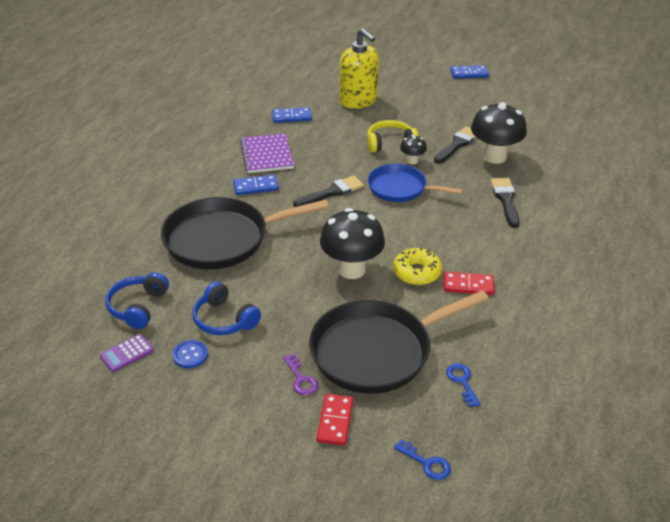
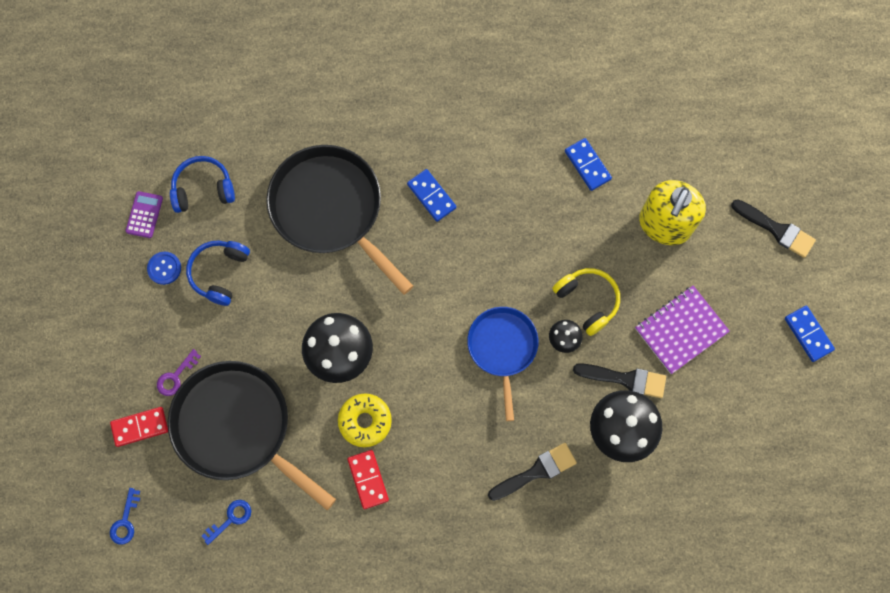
camera: 65 degrees right, 35 degrees up
purple calculator [99,334,154,372] -> purple calculator turned 75 degrees clockwise [125,191,163,238]
purple notebook [240,133,294,173] -> purple notebook moved to [635,286,730,374]
black brush [293,175,364,207] -> black brush moved to [731,199,816,258]

